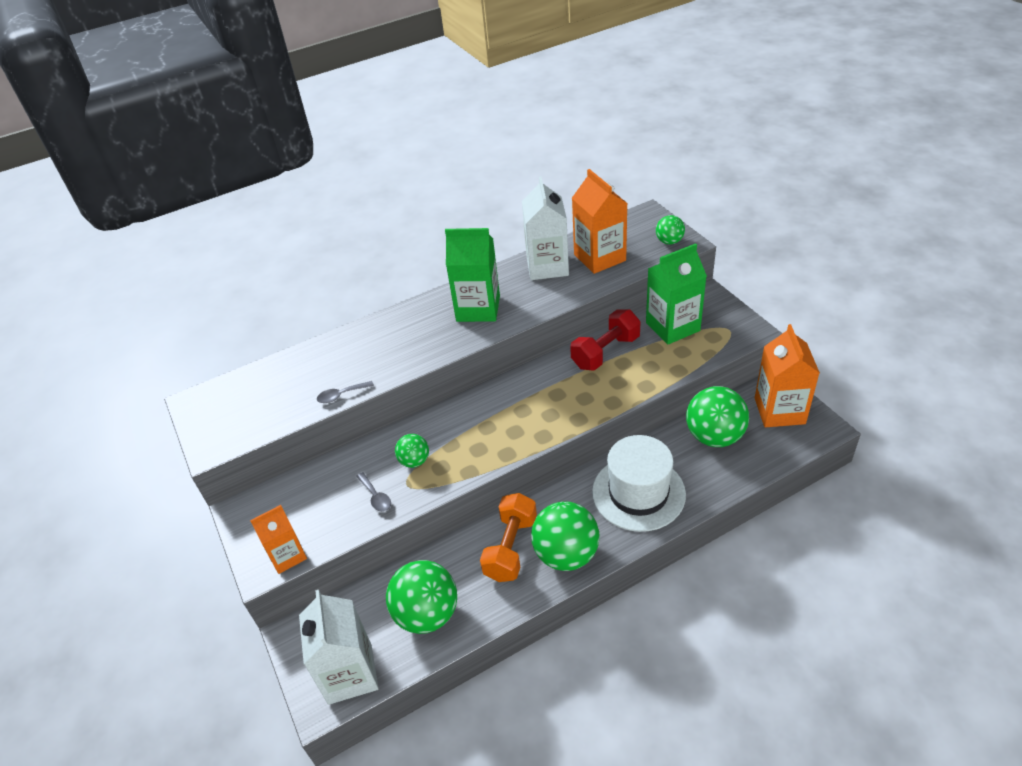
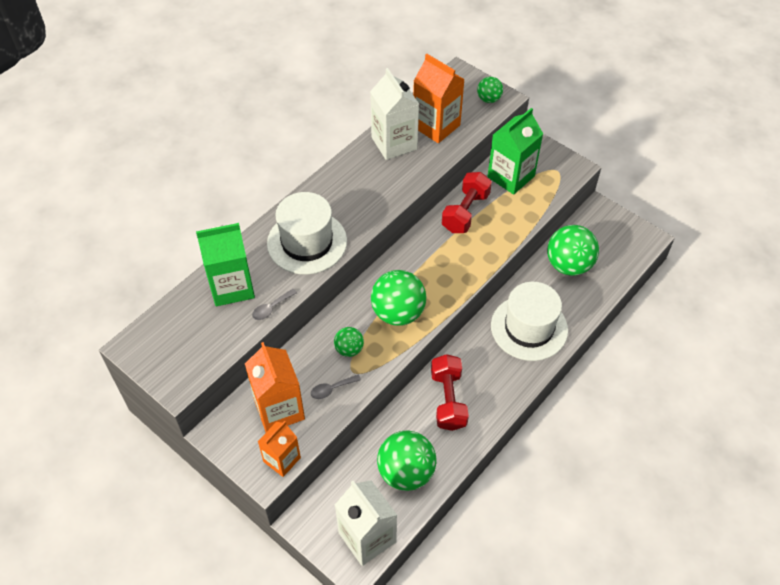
camera: 25 degrees left, 10 degrees up
grey spoon [356,472,391,512] -> grey spoon turned 120 degrees clockwise [311,375,361,399]
green carton [445,228,500,322] -> green carton moved to [196,223,255,306]
orange dumbbell [480,493,537,582] -> red dumbbell [431,354,469,431]
green ball [531,501,600,571] -> green ball moved to [371,270,426,326]
orange carton [755,324,820,427] -> orange carton moved to [245,342,305,432]
none -> white hat [267,192,347,275]

